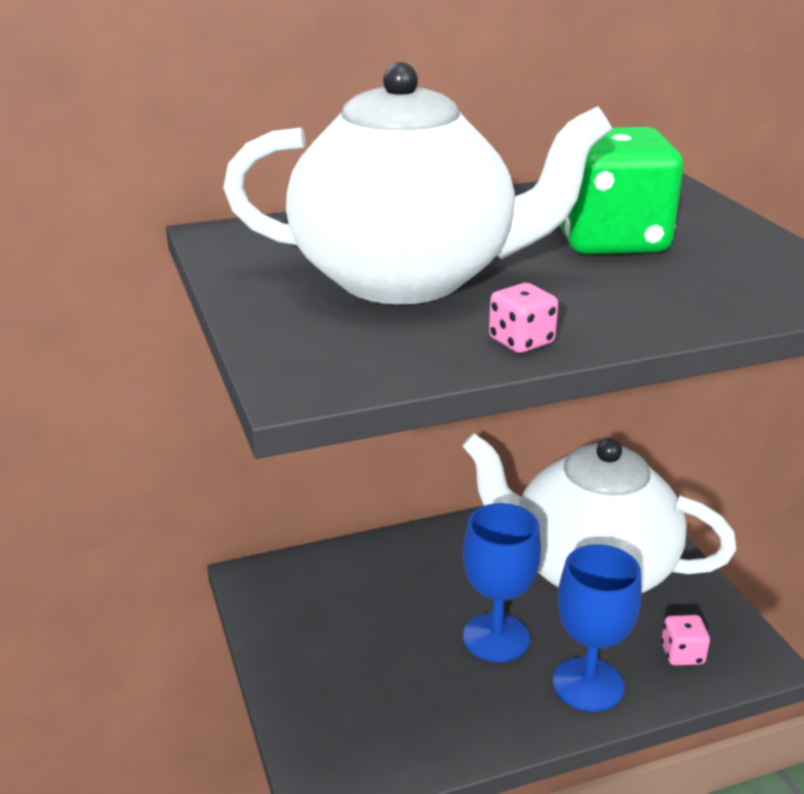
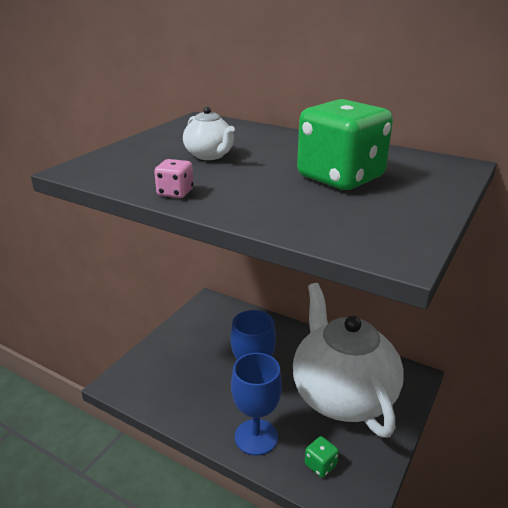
camera: 50 degrees right, 0 degrees up
white teapot [223,62,612,304] -> white teapot [183,107,235,160], size x0.41
pink dice [661,615,710,666] -> green dice [305,436,339,477]

